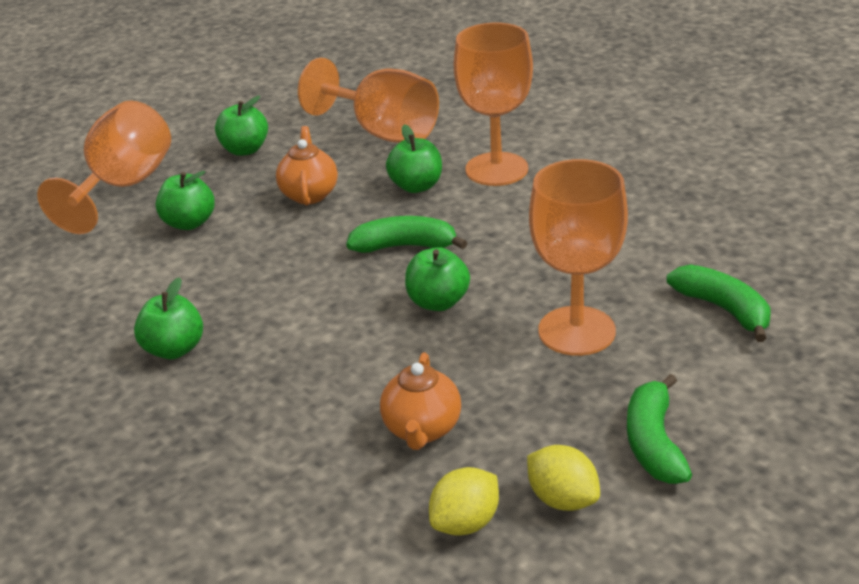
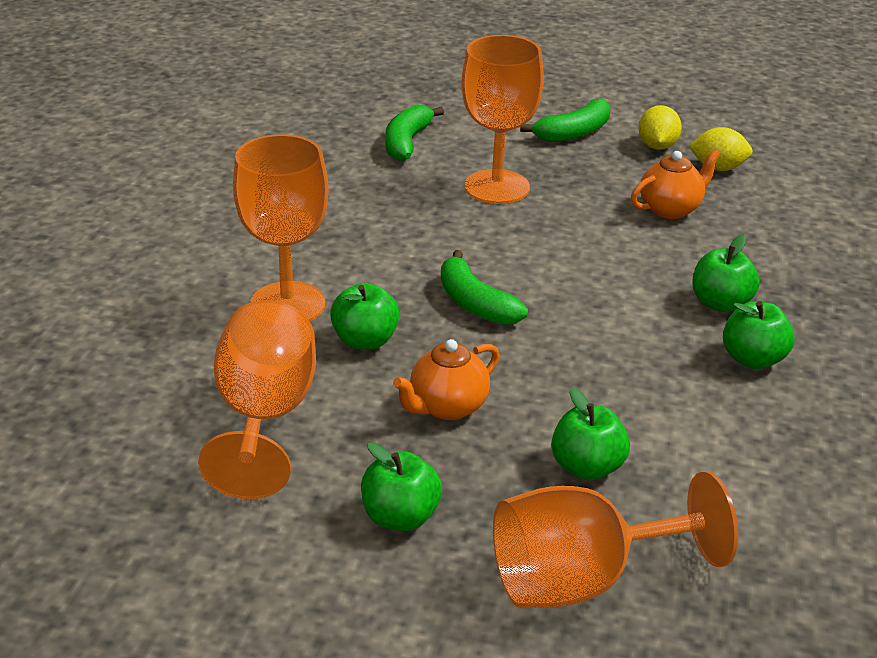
camera: 130 degrees left, 0 degrees up
green apple [405,247,470,311] -> green apple moved to [692,234,759,312]

